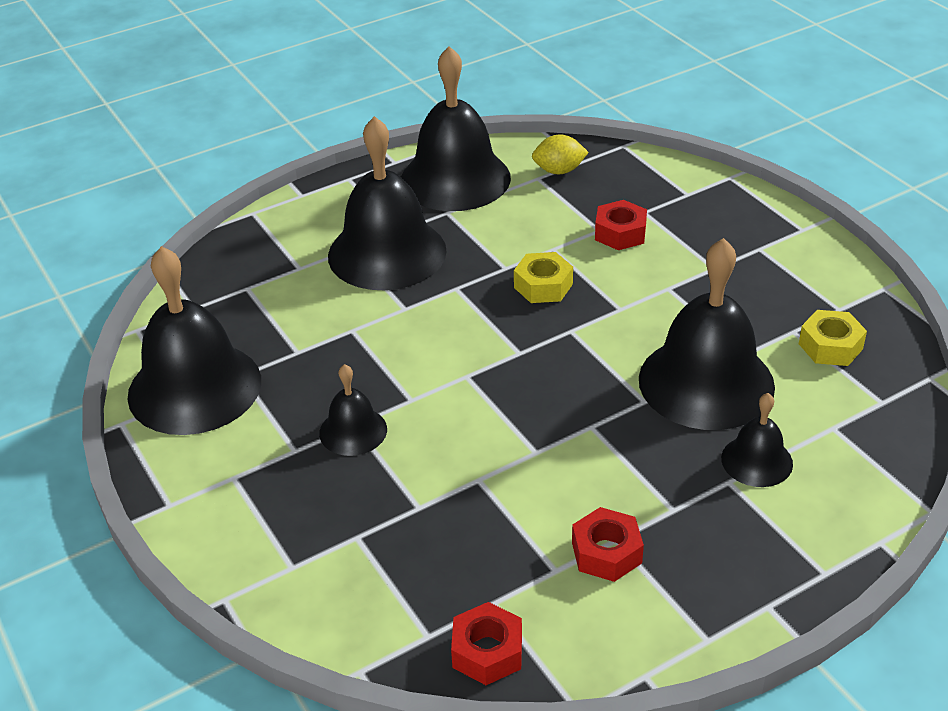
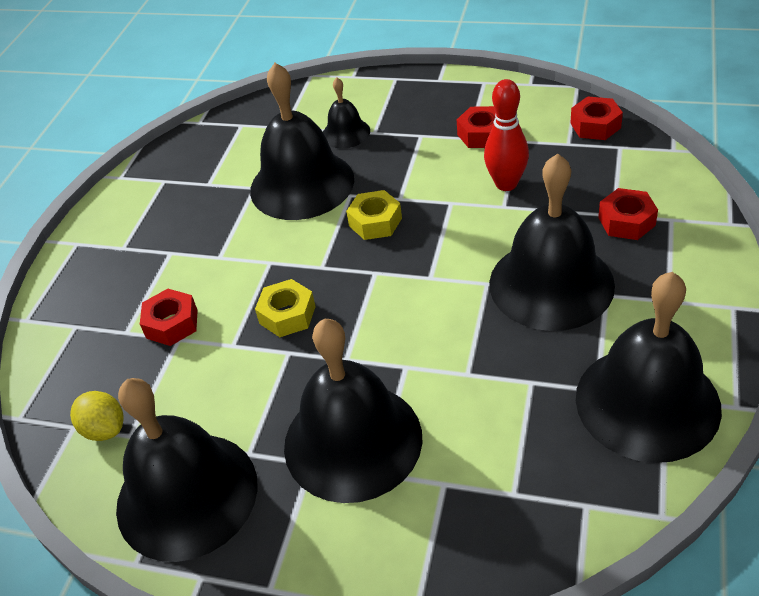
camera: 130 degrees left, 5 degrees up
black bell [319,364,387,456] -> black bell [489,154,615,331], size x2.04
yellow nut [799,310,867,366] -> yellow nut moved to [346,190,402,240]
none -> red bowling pin [484,79,529,191]
none -> red nut [598,188,658,240]

